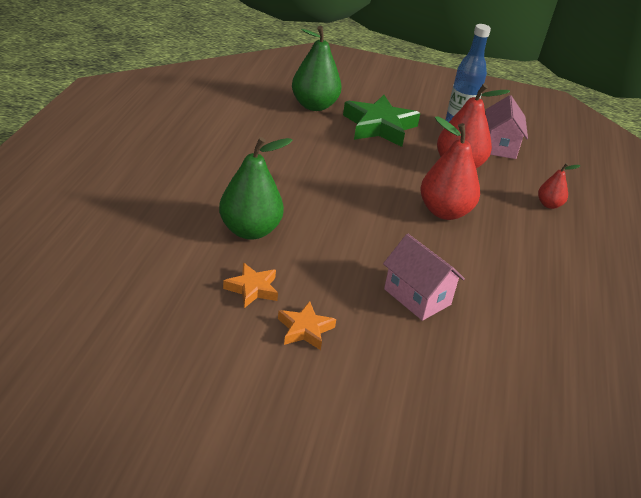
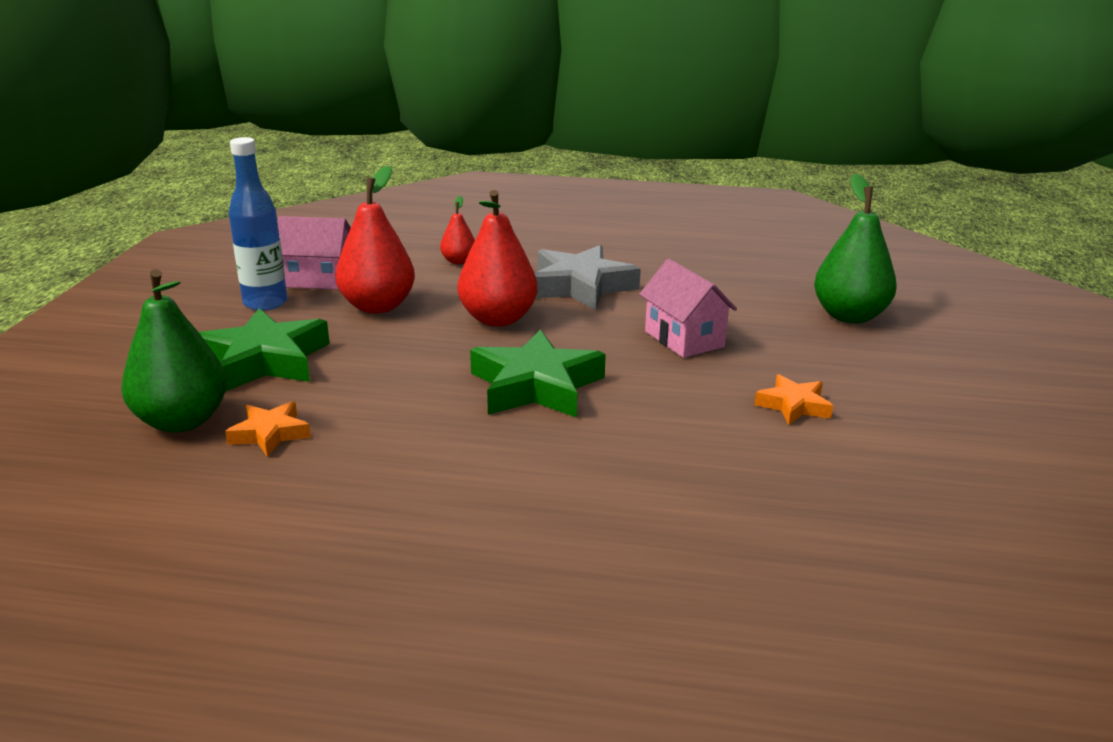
camera: 90 degrees left, 10 degrees down
green pear [219,137,293,240] -> green pear moved to [814,173,897,324]
orange star [223,263,278,308] -> orange star moved to [225,401,311,457]
pink house [383,234,465,321] -> pink house turned 75 degrees counterclockwise [639,259,737,358]
none -> green star [470,329,606,418]
none -> grey star [535,245,641,311]

